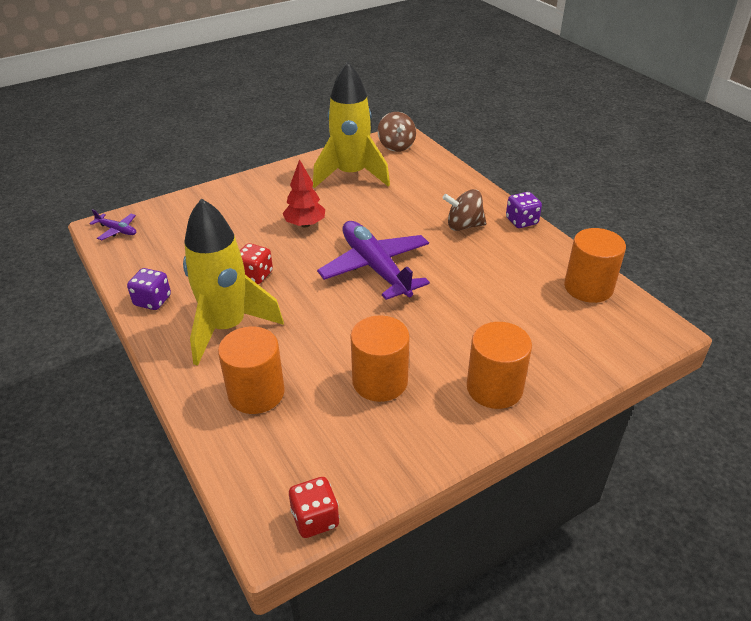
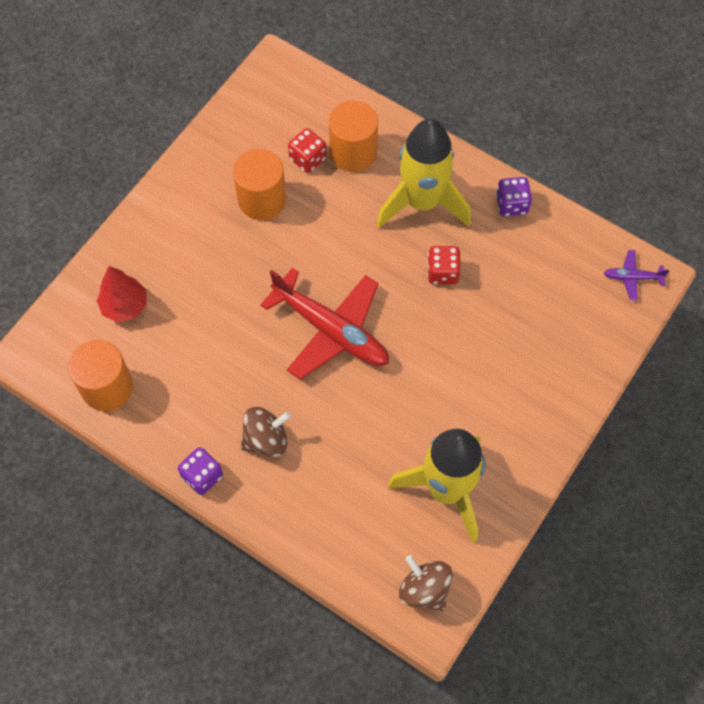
camera: 155 degrees right, 25 degrees up
red tree [282,159,325,228] -> red tree moved to [97,266,147,322]
red dice [289,477,339,538] -> red dice moved to [288,128,327,173]
purple plane [317,221,430,300] -> red plane [260,268,389,380]
orange cylinder [467,322,532,409] -> none

